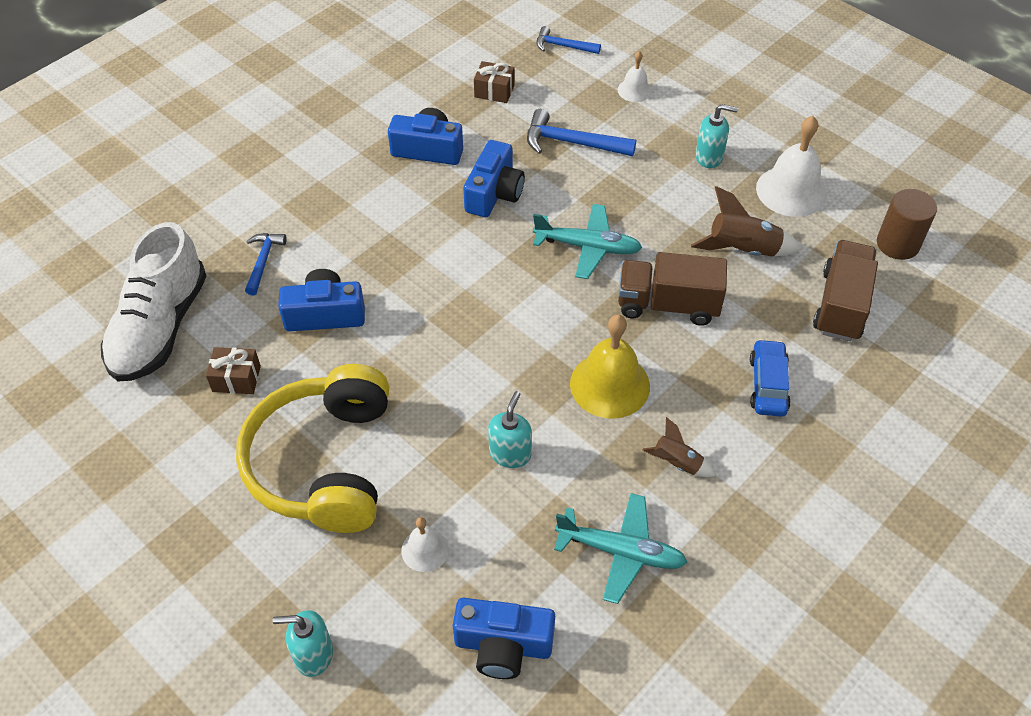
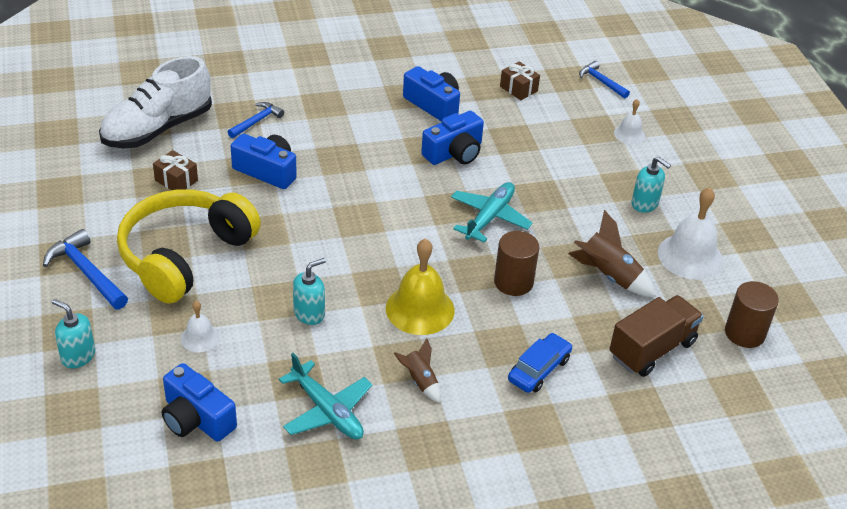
camera: 30 degrees right, 10 degrees down
blue hammer [527,109,636,156] -> blue hammer moved to [43,229,128,309]
turquoise plane [533,204,642,279] -> turquoise plane turned 105 degrees counterclockwise [451,182,533,243]
brown truck [618,252,727,326] -> brown cylinder [494,231,539,296]

